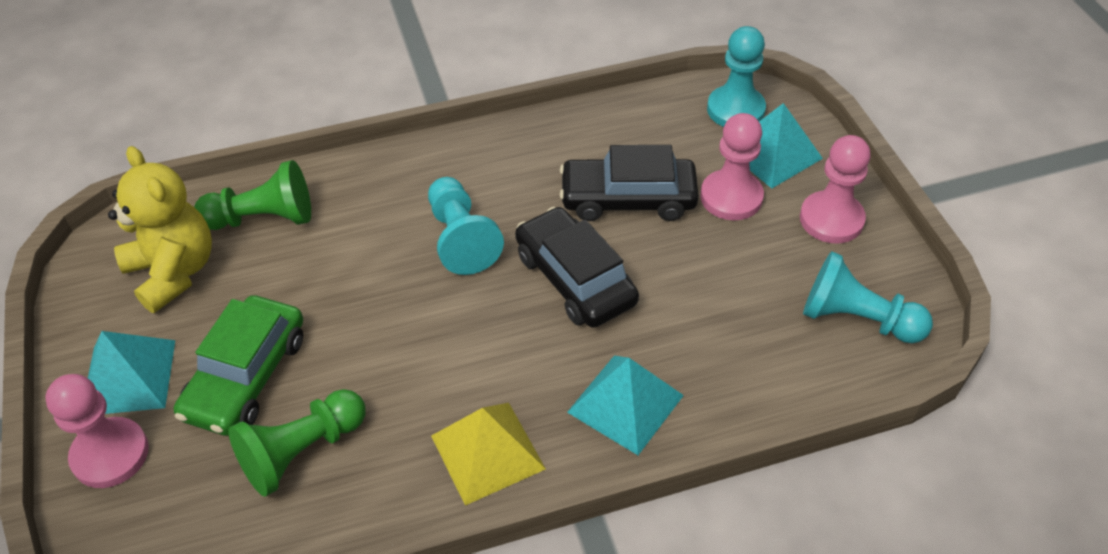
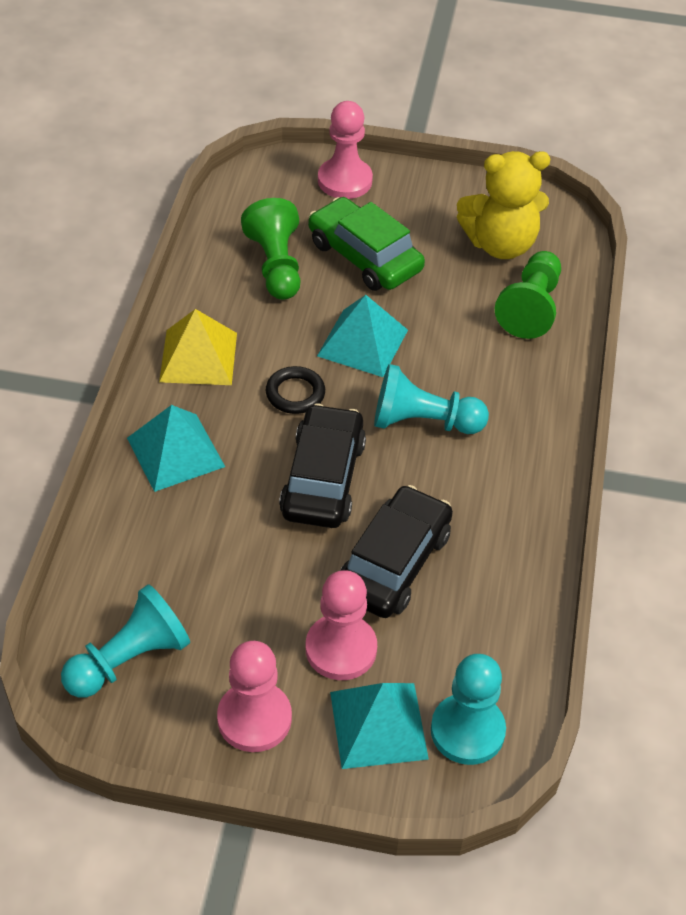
camera: 115 degrees right, 0 degrees up
turquoise pyramid [88,331,175,414] -> turquoise pyramid moved to [317,295,408,377]
black car [515,207,639,328] -> black car turned 75 degrees counterclockwise [279,404,366,528]
none -> black ring [266,366,325,414]

